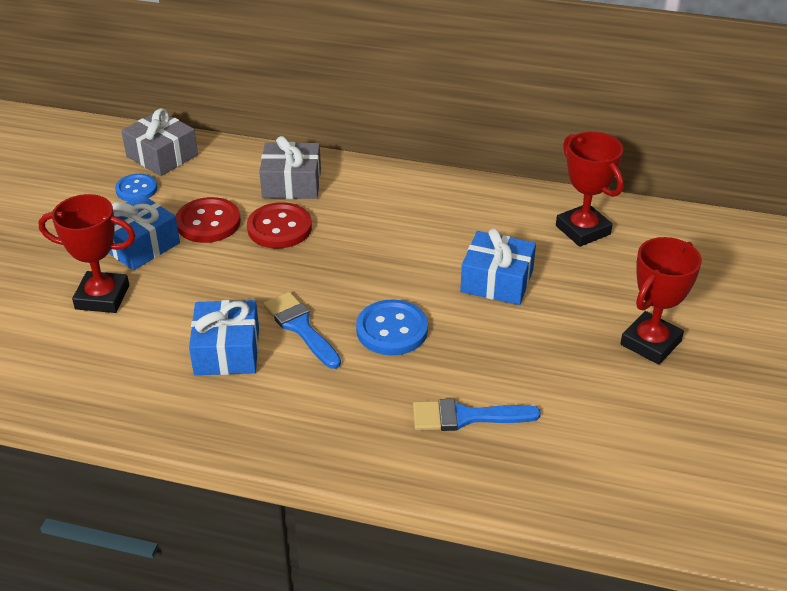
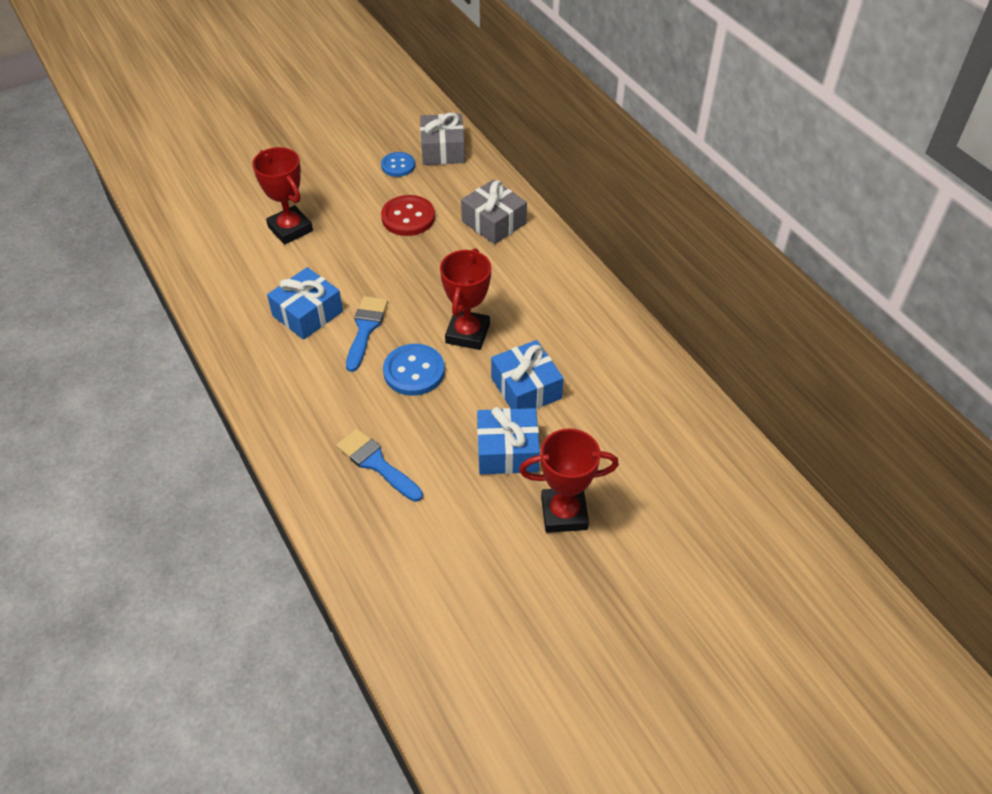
camera: 45 degrees right, 10 degrees up
blue gift [109,194,180,270] -> blue gift moved to [477,407,540,474]
red button [247,202,312,249] -> none
red trophy [556,132,624,247] -> red trophy moved to [440,248,491,350]

